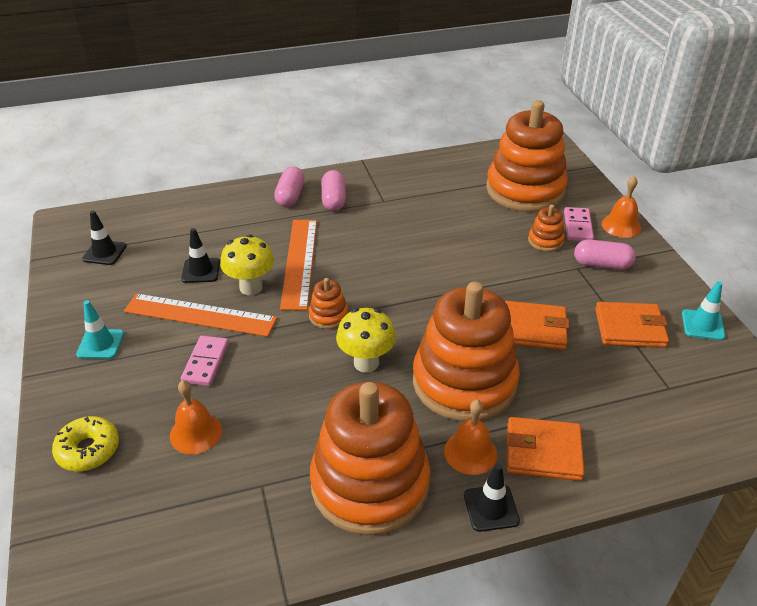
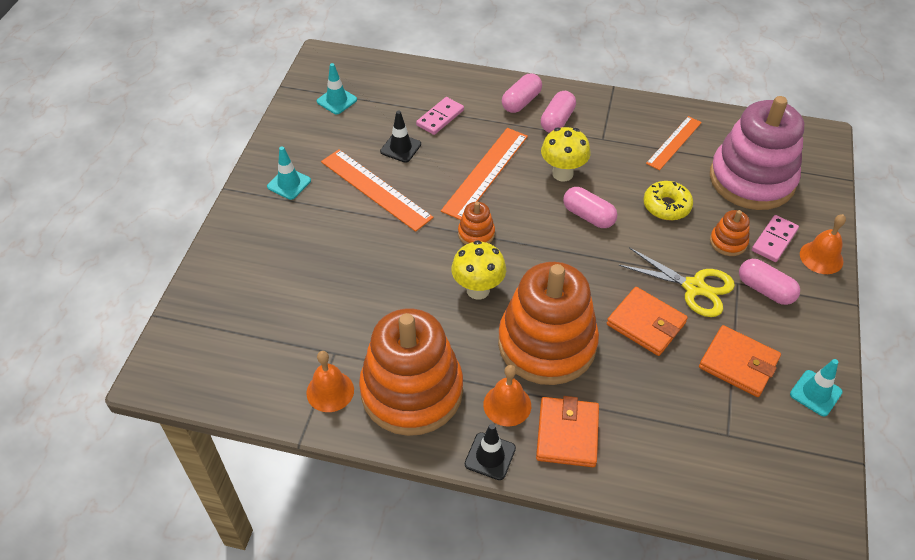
camera: 30 degrees right, 10 degrees up
yellow donut [52,416,119,471] -> yellow donut moved to [644,181,693,220]
black traffic cone [82,211,127,265] -> turquoise traffic cone [317,63,357,114]
orange bell [170,380,222,454] -> orange bell moved to [306,351,354,412]
pink domino [181,336,229,386] -> pink domino moved to [416,97,464,135]
yellow mushroom [220,234,274,295] -> yellow mushroom moved to [541,127,590,182]
orange stacking toy [486,100,568,212] -> pink stacking toy [710,96,804,210]
orange wallet [506,417,585,481] -> orange wallet turned 60 degrees clockwise [536,396,599,467]
none -> pink capsule [563,187,617,228]
none -> yellow scissors [619,247,735,317]
none -> orange ruler [646,116,702,170]

